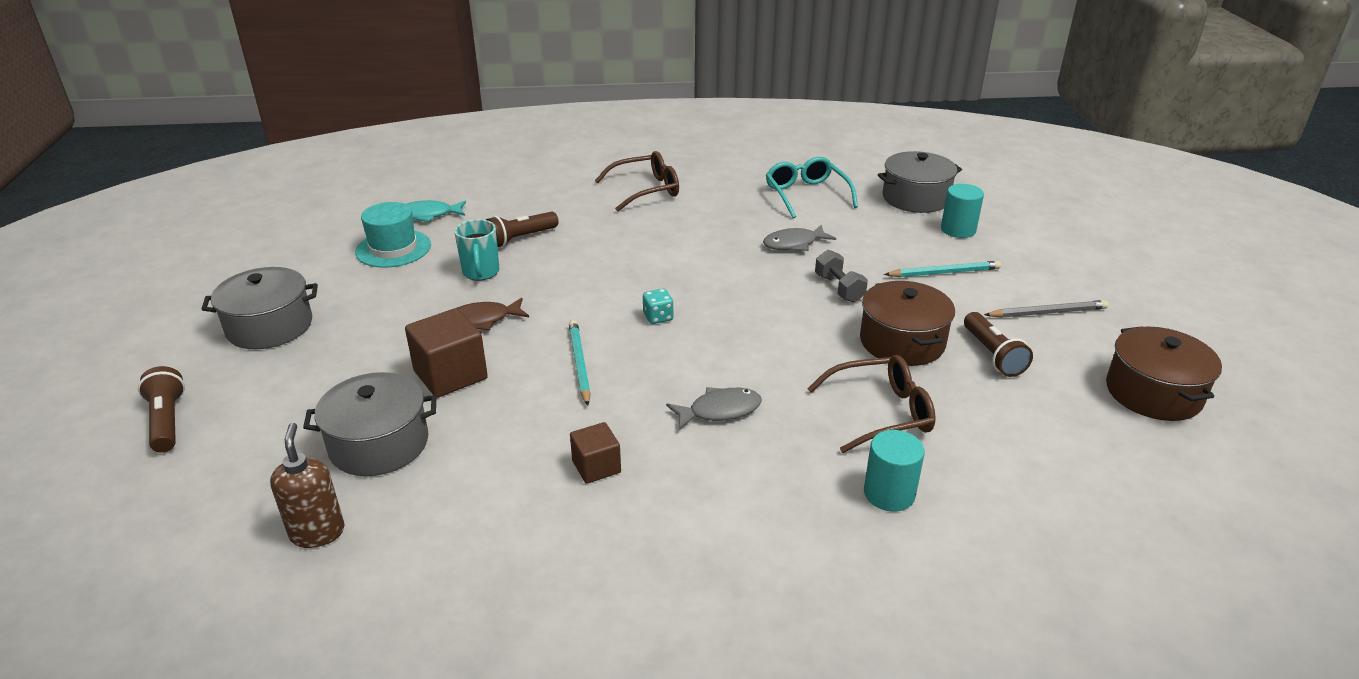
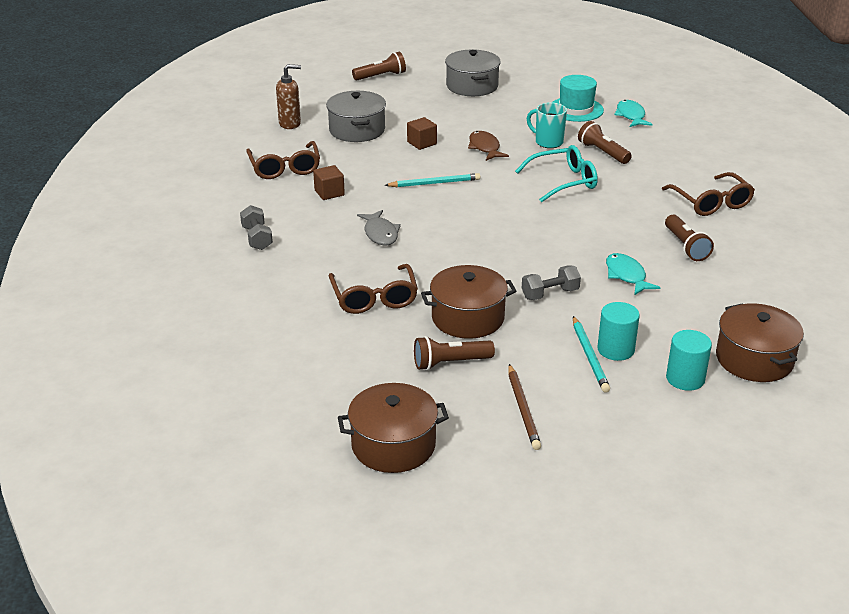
camera: 90 degrees right, 0 degrees up
brown cube [405,308,488,398] -> brown cube [407,117,437,150], size x0.60
turquoise mug [454,219,499,281] -> turquoise mug turned 45 degrees clockwise [527,102,567,148]
turquoise dice [643,289,673,324] -> none
grey fish [763,225,836,251] -> turquoise fish [606,253,661,295]
turquoise glasses [766,157,858,218] -> turquoise glasses moved to [515,145,598,202]
turquoise cylinder [864,430,925,512] -> turquoise cylinder moved to [597,302,640,361]
grey pot [878,151,962,213] -> brown pot [716,303,804,382]
grey pencil [984,300,1108,318] -> brown pencil [508,364,541,450]
none -> grey dumbbell [240,205,273,250]
none -> brown glasses [246,141,320,179]
none -> brown flashlight [665,215,714,261]

